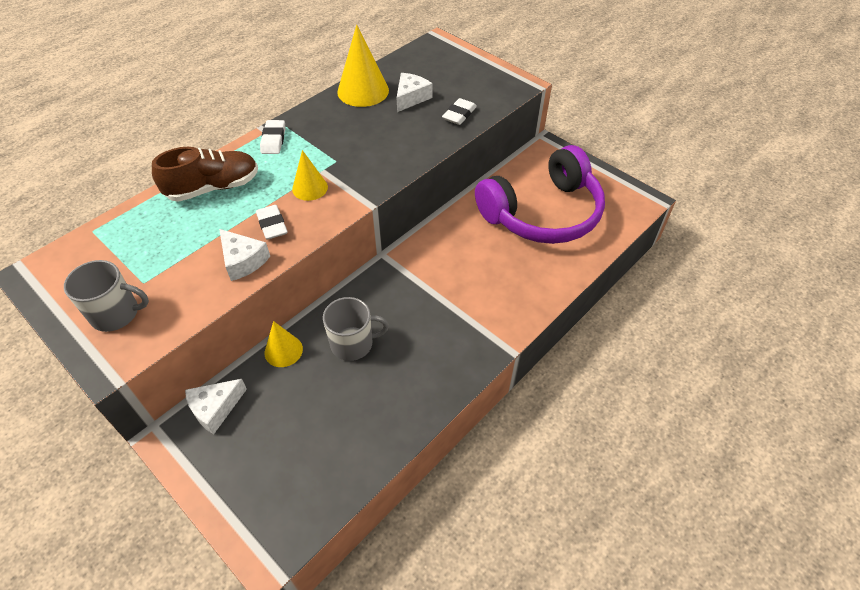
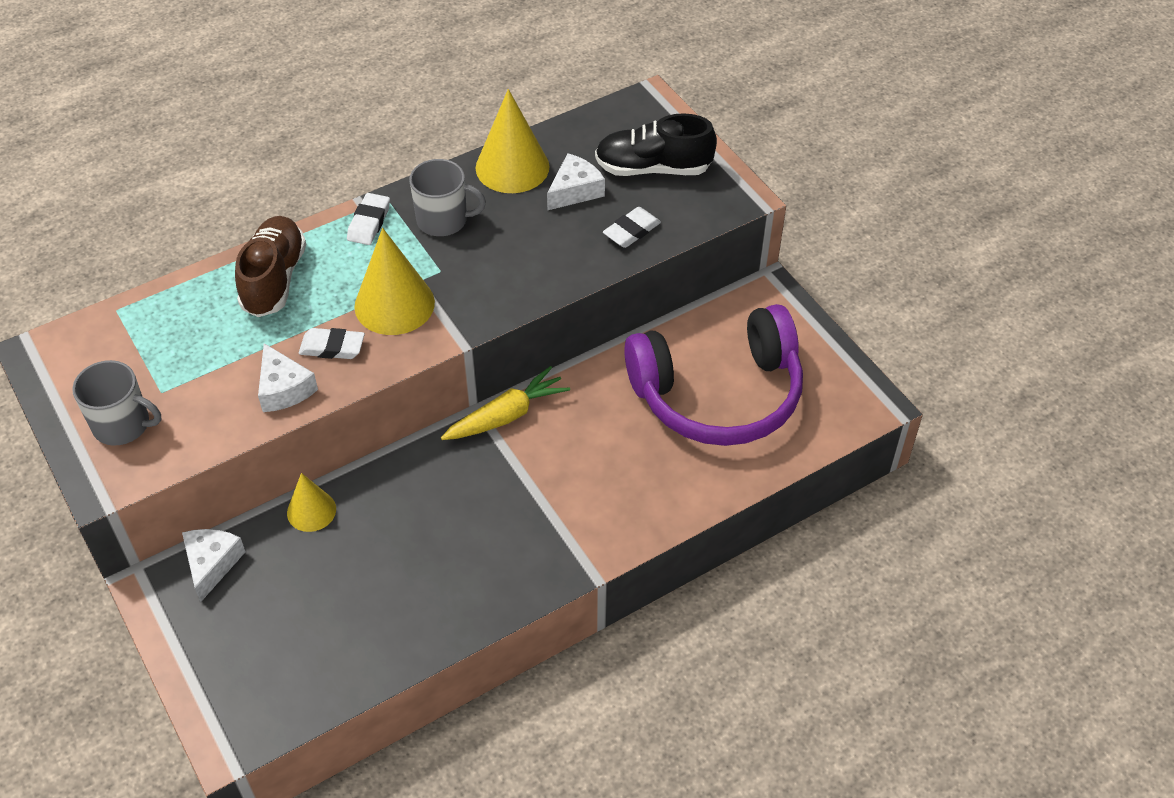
camera: 15 degrees right, 0 degrees up
brown shoe [152,147,258,202] -> brown shoe turned 75 degrees counterclockwise [235,216,306,317]
white cheese [185,379,247,434] -> white cheese turned 120 degrees clockwise [182,529,246,602]
white eraser [256,205,288,240] -> white eraser turned 75 degrees counterclockwise [299,328,365,359]
yellow cone [292,150,328,201] -> yellow cone [354,228,435,335], size x1.69
grey mug [323,297,389,361] -> grey mug moved to [409,159,486,236]
none -> yellow carrot [441,366,570,440]
none -> black shoe [595,113,717,176]

